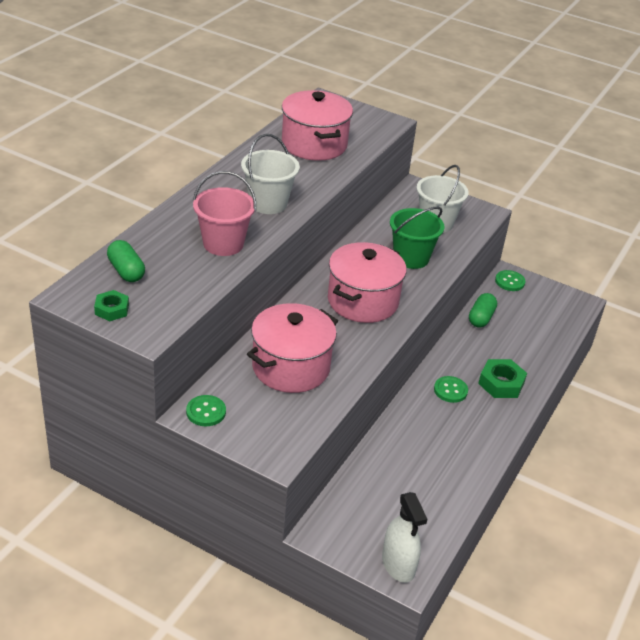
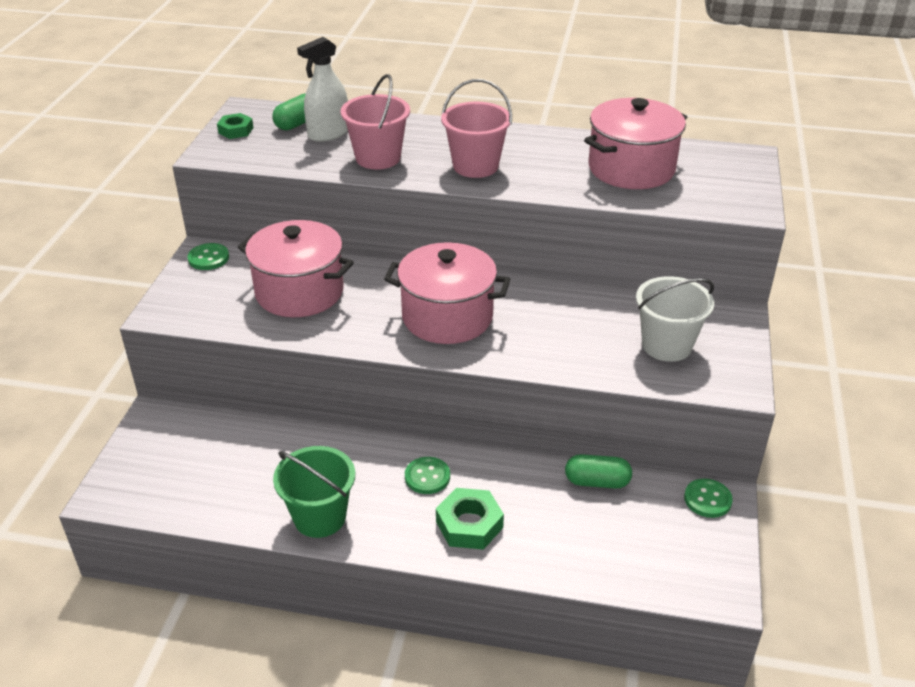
camera: 75 degrees right, 0 degrees up
white bucket [241,134,300,214] -> pink bucket [441,79,512,178]
white spray bottle [382,492,428,583] -> white spray bottle moved to [297,37,348,142]
green bucket [390,207,444,269] -> green bucket moved to [273,446,355,538]

